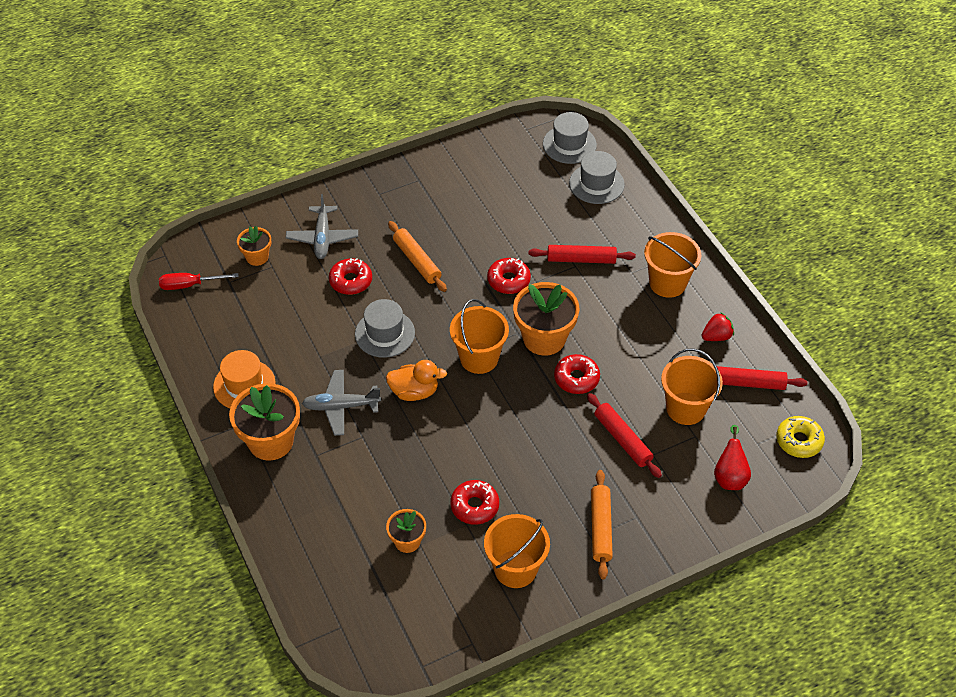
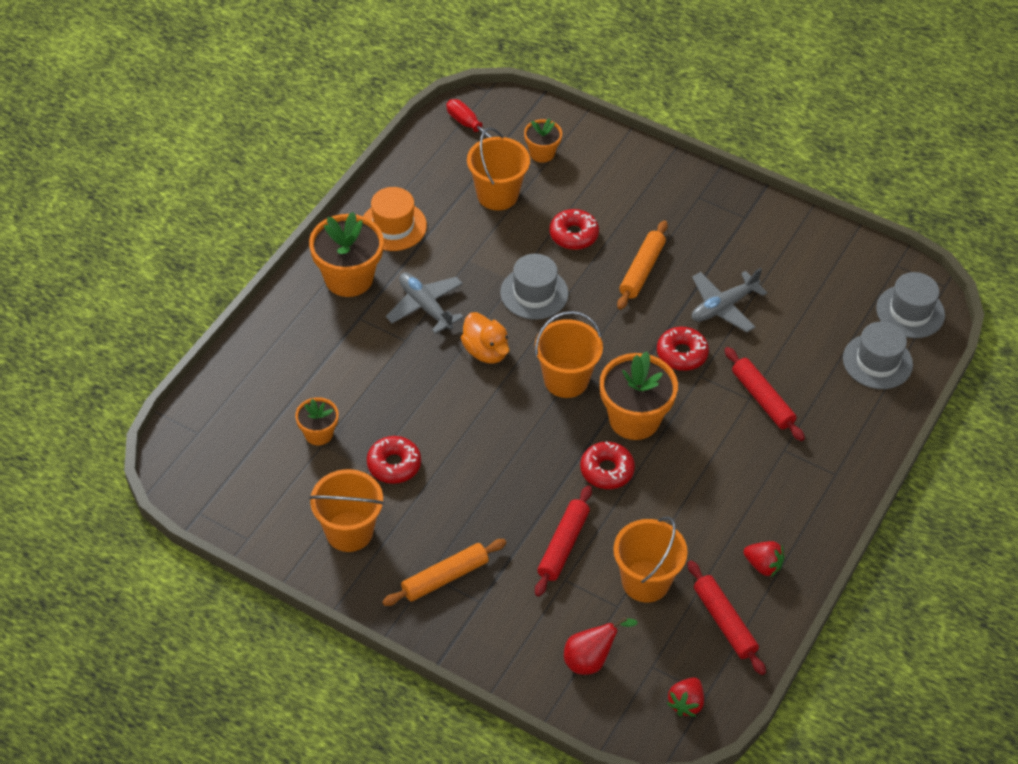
camera: 55 degrees right, 0 degrees up
grey plane [286,194,358,259] -> grey plane moved to [692,268,768,332]
orange bucket [644,232,701,298] -> orange bucket moved to [467,127,530,210]
yellow donut [776,416,825,458] -> red strawberry [667,677,704,717]

